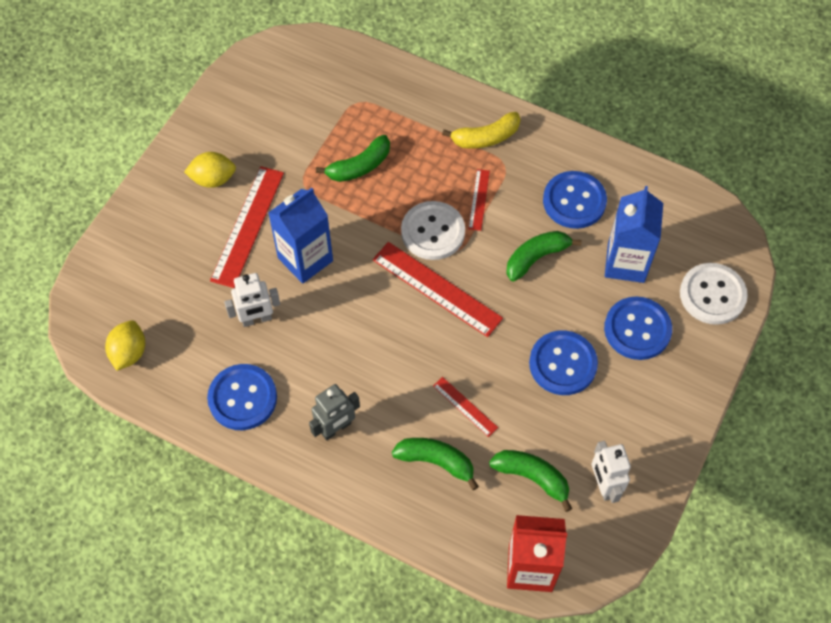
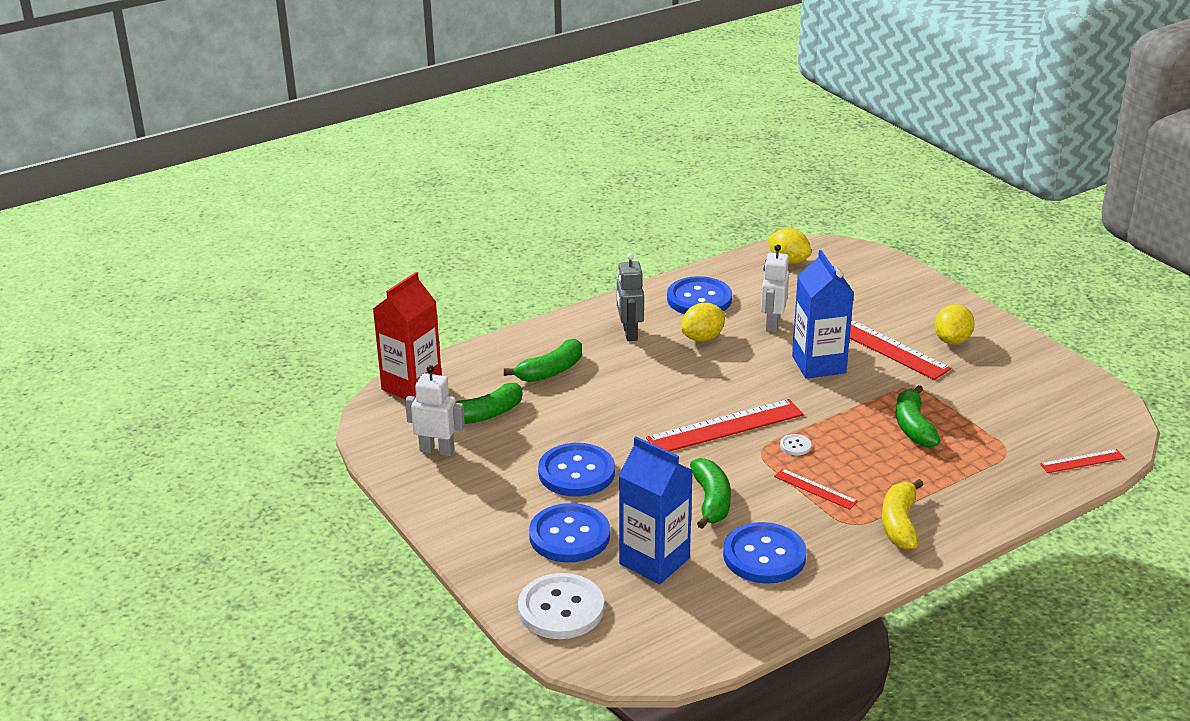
camera: 120 degrees right, 30 degrees down
white button [401,201,465,260] -> white button [780,434,811,455], size x0.41
red ruler [433,377,498,437] -> red ruler moved to [1040,449,1125,473]
none -> yellow lemon [681,303,725,342]

